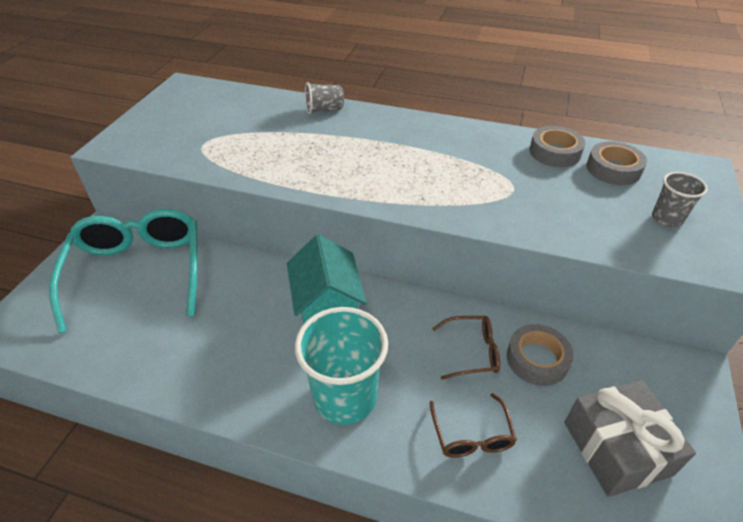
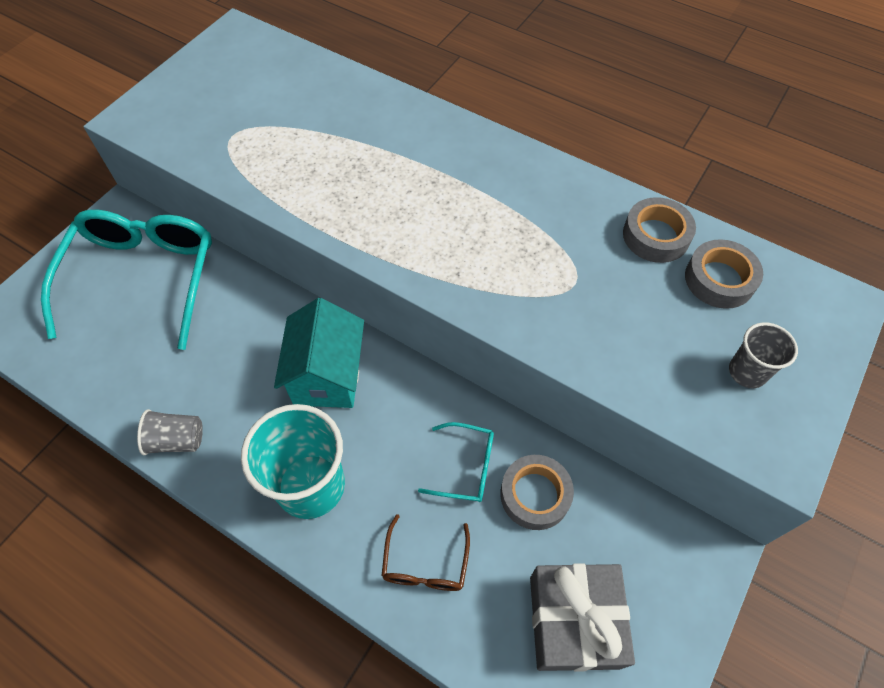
camera: 15 degrees right, 15 degrees up
grey cup [305,82,344,114] -> grey cup moved to [137,409,203,455]
brown glasses [432,316,500,380] -> turquoise glasses [418,422,494,502]

